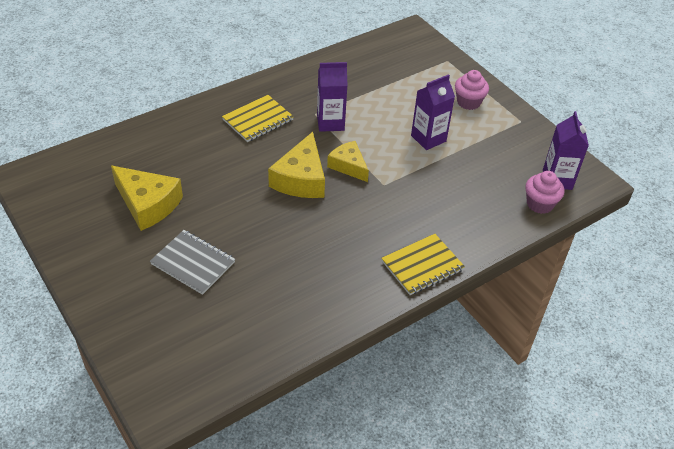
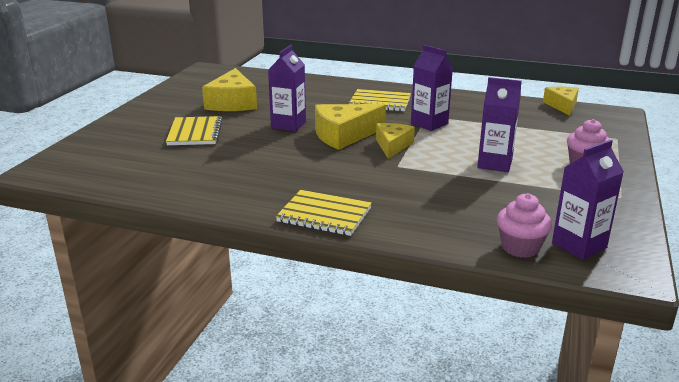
camera: 55 degrees right, 20 degrees down
grey notebook [150,230,235,295] -> yellow notebook [166,116,223,145]
none -> purple carton [268,45,306,132]
none -> yellow cheese [543,87,579,116]

